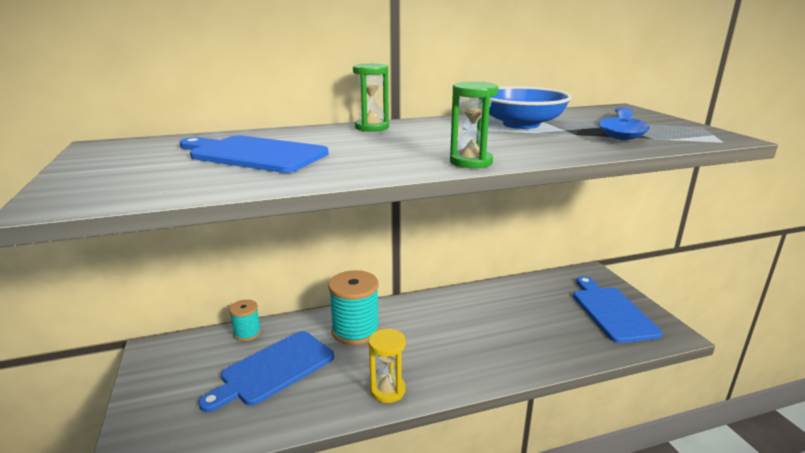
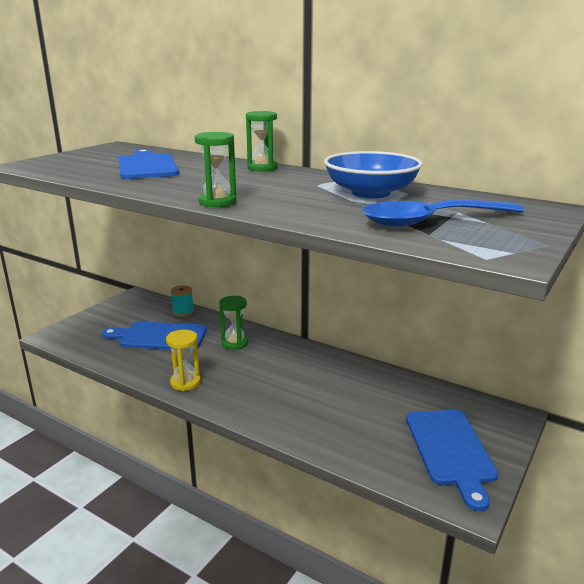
camera: 50 degrees right, 0 degrees up
turquoise spool [328,270,380,345] -> green hourglass [219,296,248,350]
blue cutting board [573,276,662,343] -> blue cutting board turned 135 degrees clockwise [406,410,498,511]

